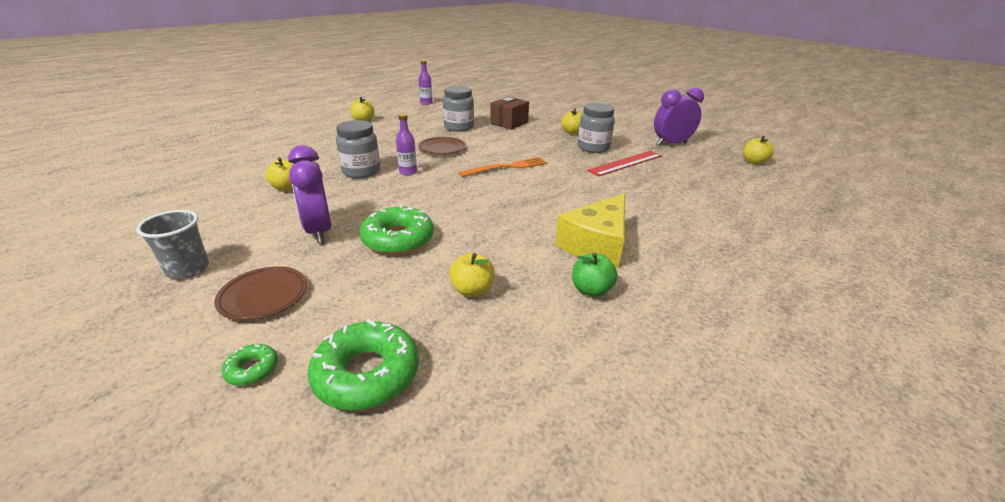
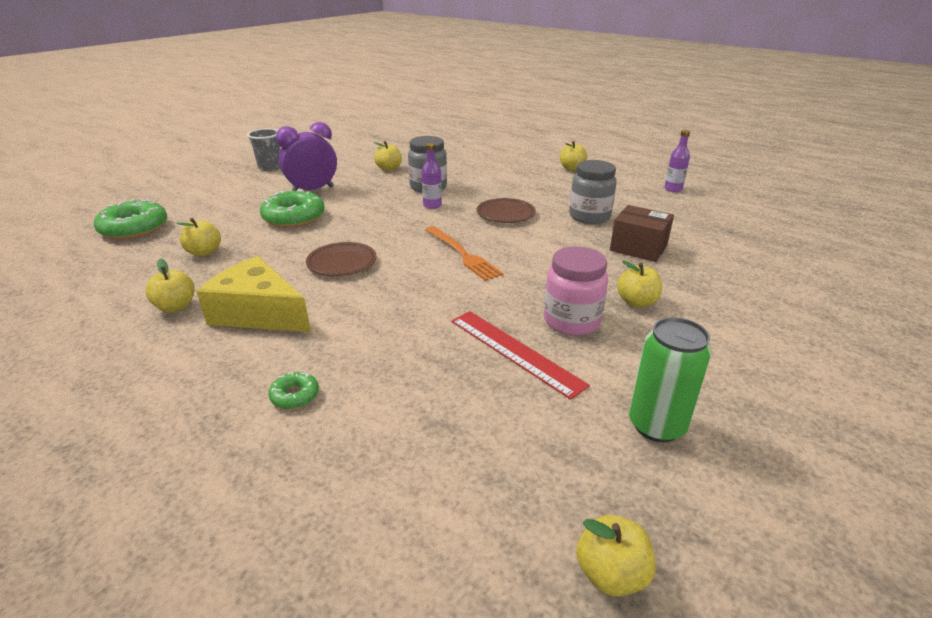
camera: 85 degrees right, 0 degrees up
brown plate [214,266,307,321] -> brown plate moved to [306,242,376,276]
green donut [222,344,278,386] -> green donut moved to [268,372,319,409]
green apple [572,253,618,297] -> yellow apple [145,259,194,313]
grey jar [578,103,615,153] -> pink jar [544,246,608,336]
purple clock [654,88,704,146] -> green can [629,317,712,443]

